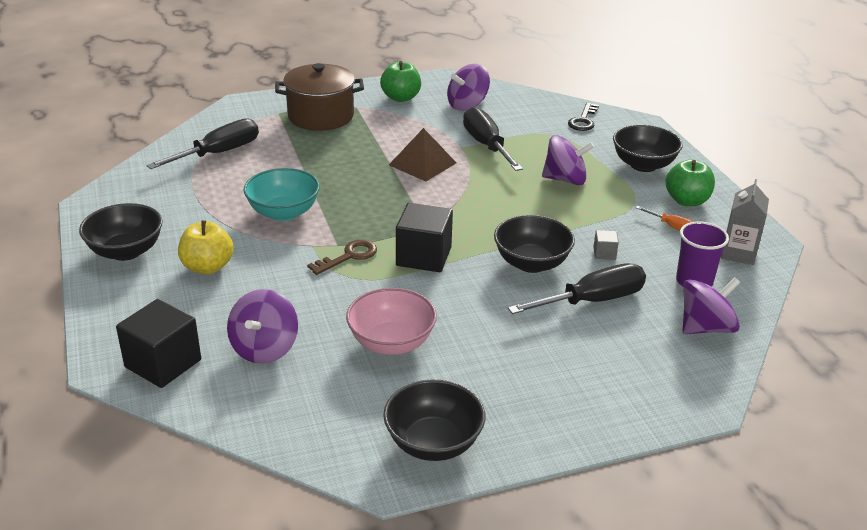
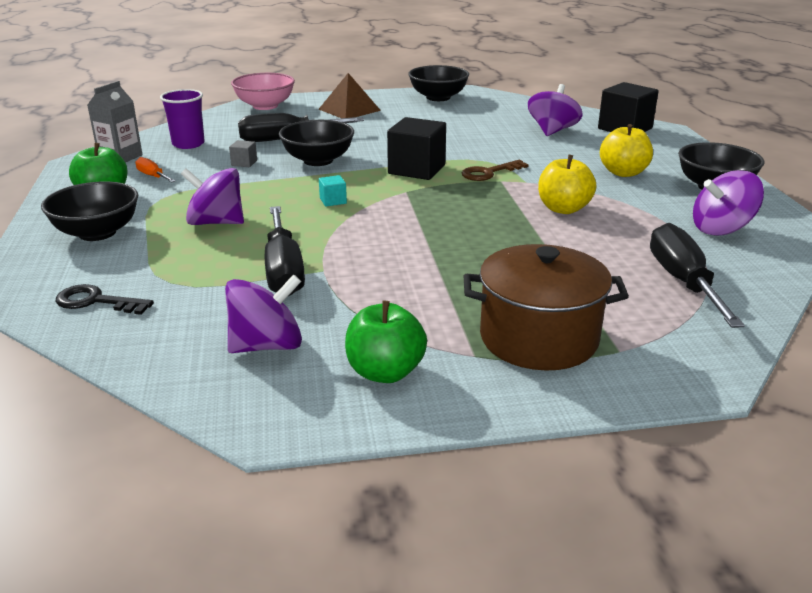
camera: 170 degrees left, 5 degrees down
black screwdriver [146,118,259,169] -> black screwdriver turned 120 degrees clockwise [650,223,745,328]
turquoise bowl [244,168,320,221] -> yellow apple [538,154,596,214]
pink bowl [346,288,437,355] -> pink bowl moved to [231,73,295,110]
brown pyramid [389,128,456,181] -> brown pyramid moved to [319,73,381,118]
black key [568,102,599,131] -> black key turned 105 degrees counterclockwise [56,284,154,315]
purple spinning top [683,277,741,334] -> purple spinning top moved to [693,170,764,236]
none -> turquoise cube [319,175,347,207]

